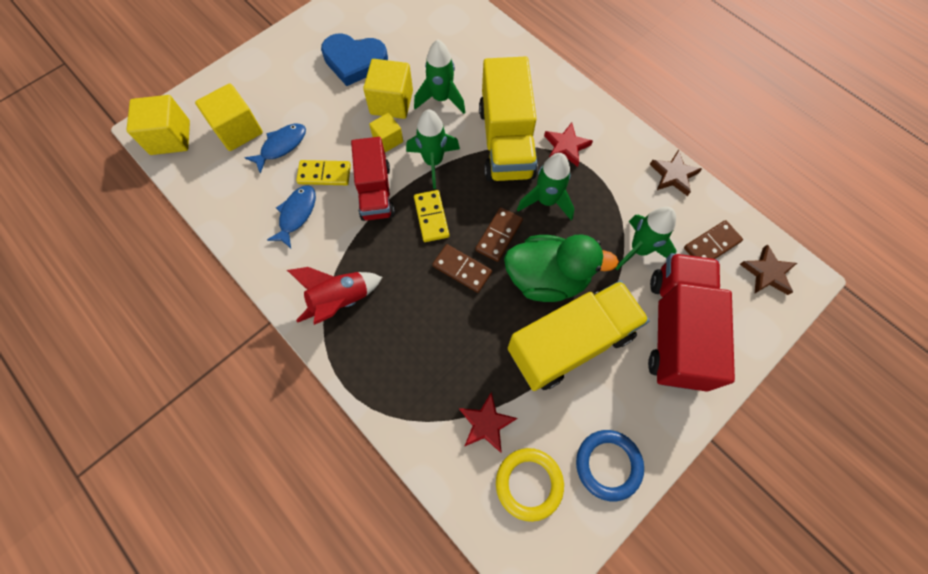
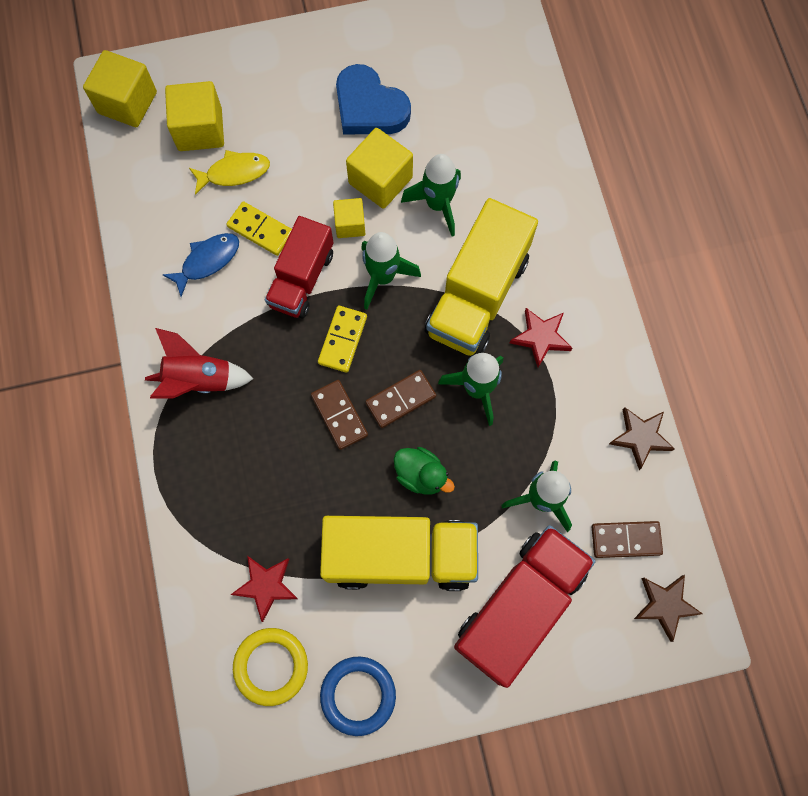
camera: 30 degrees right, 5 degrees up
blue fish [245,124,306,173] -> yellow fish [189,150,270,195]
green duck [504,234,619,302] -> green duck [394,447,455,495], size x0.55

